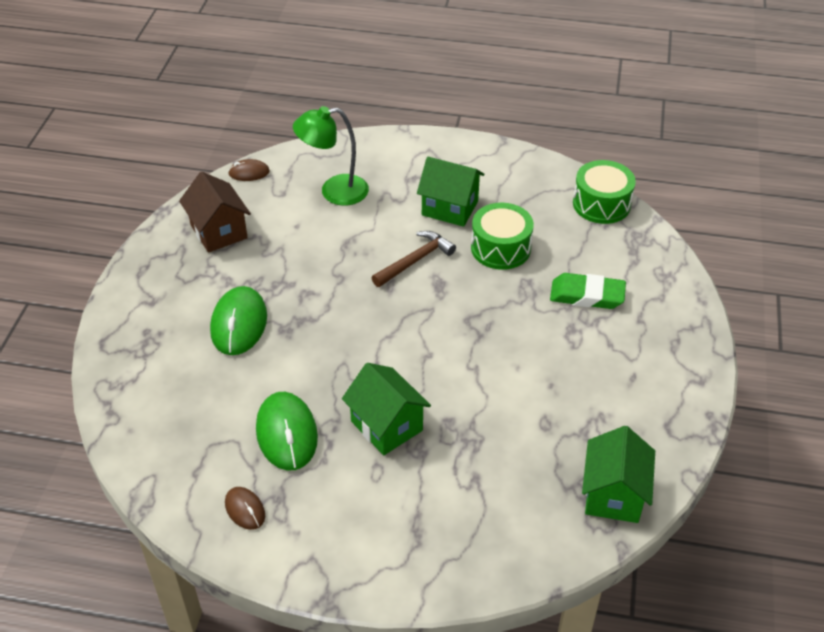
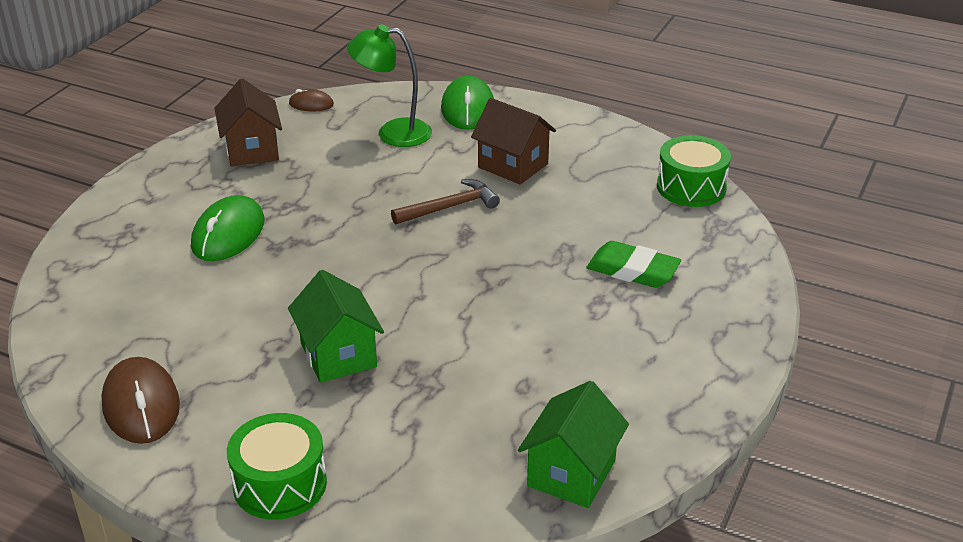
camera: 15 degrees right, 10 degrees down
brown mouse [225,487,265,530] -> brown mouse [101,357,180,444], size x1.85
green mouse [256,392,318,471] -> green mouse moved to [441,76,494,130]
green house [417,157,485,227] -> brown house [471,98,556,185]
green drum [471,203,534,270] -> green drum moved to [227,413,327,520]

